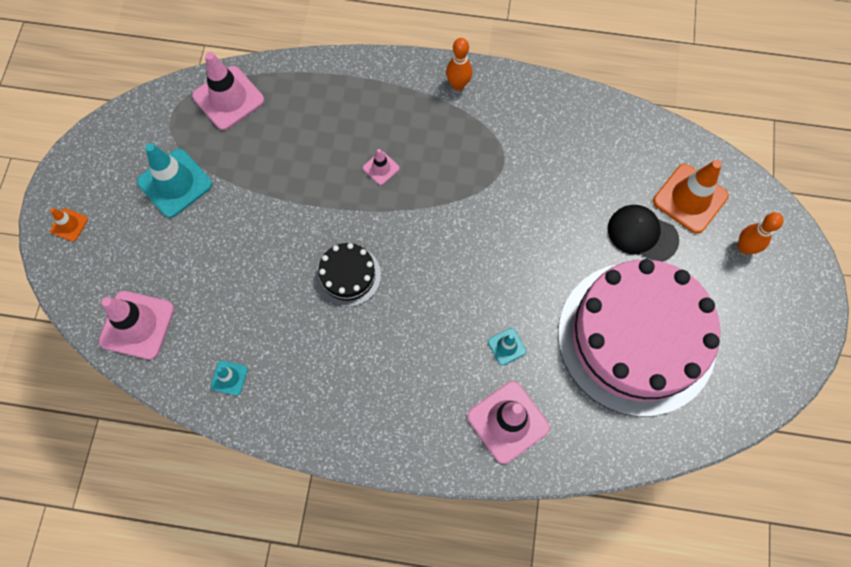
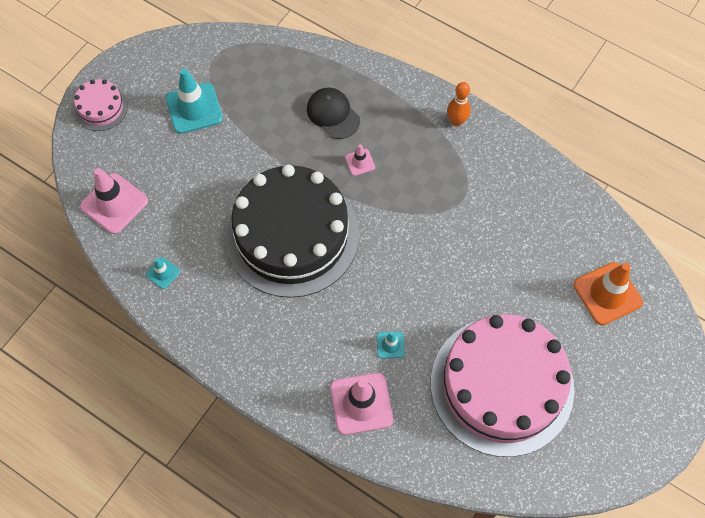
camera: 25 degrees right, 5 degrees down
orange traffic cone [50,208,88,242] -> pink cake [74,79,128,131]
pink traffic cone [192,52,264,130] -> none
black cake [316,243,381,307] -> black cake [225,165,359,298], size x2.35
black cap [608,205,679,262] -> black cap moved to [307,88,360,139]
orange bowling pin [738,212,784,254] -> none

